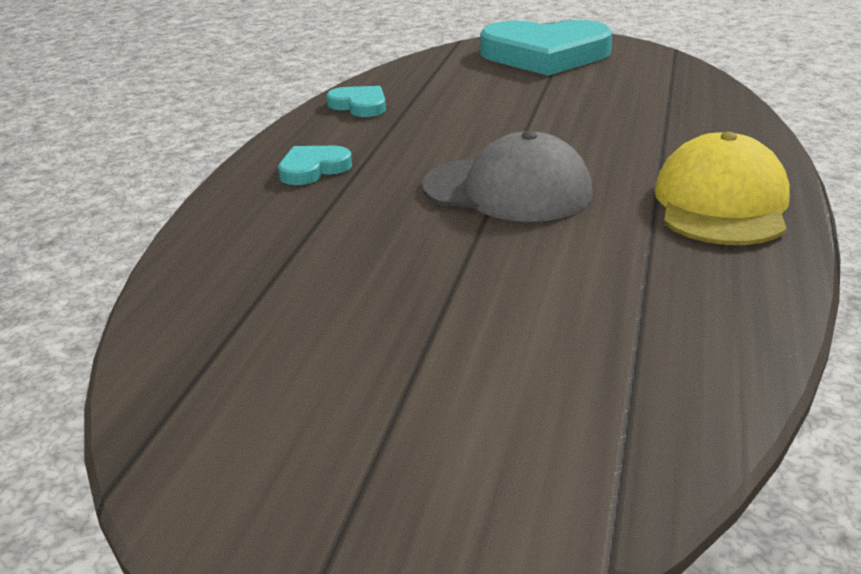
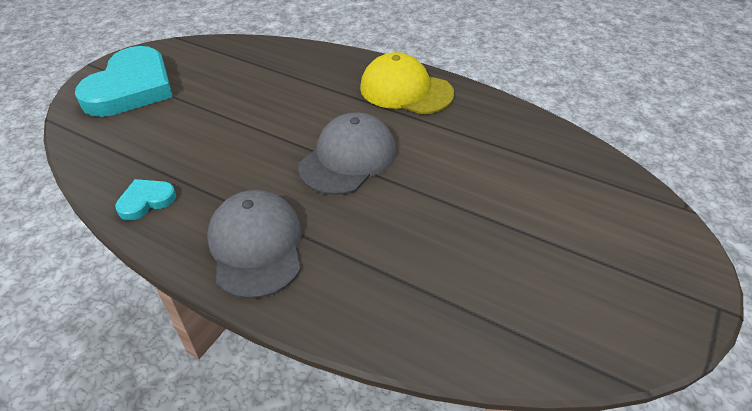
camera: 75 degrees left, 15 degrees up
turquoise heart [278,146,352,185] -> grey cap [207,190,301,299]

